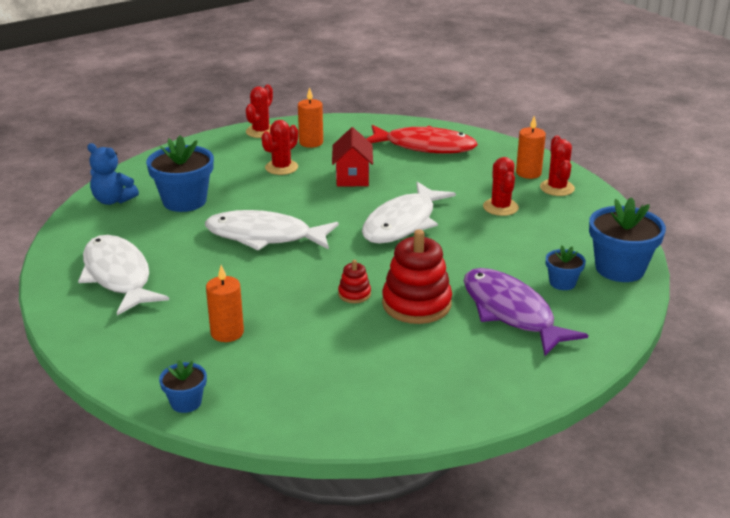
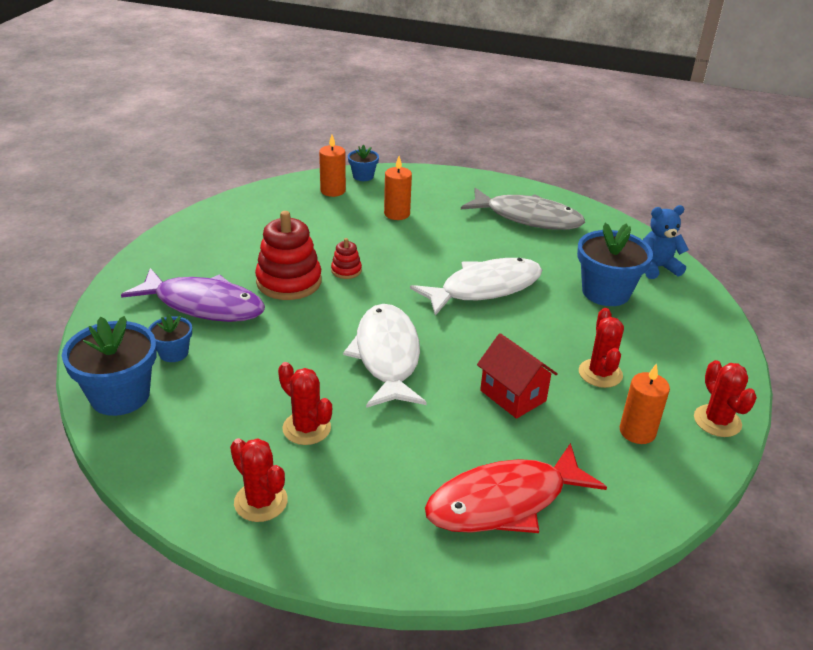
camera: 140 degrees right, 5 degrees up
white fish [78,235,169,315] -> grey fish [461,188,585,230]
orange candle [516,116,546,179] -> orange candle moved to [319,135,346,197]

